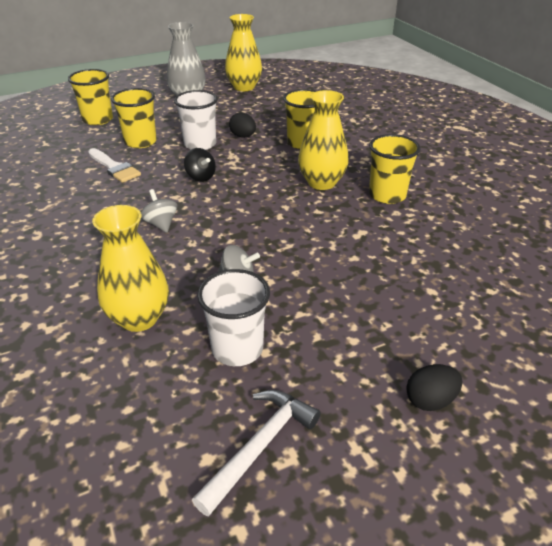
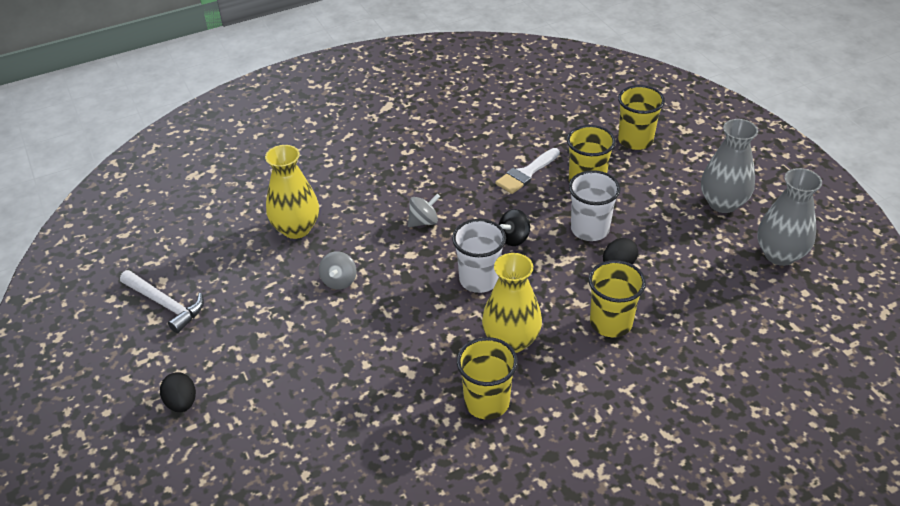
camera: 90 degrees right, 5 degrees up
white cup [197,269,270,366] -> white cup moved to [452,219,506,293]
yellow vase [225,14,262,91] -> grey vase [757,168,822,266]

